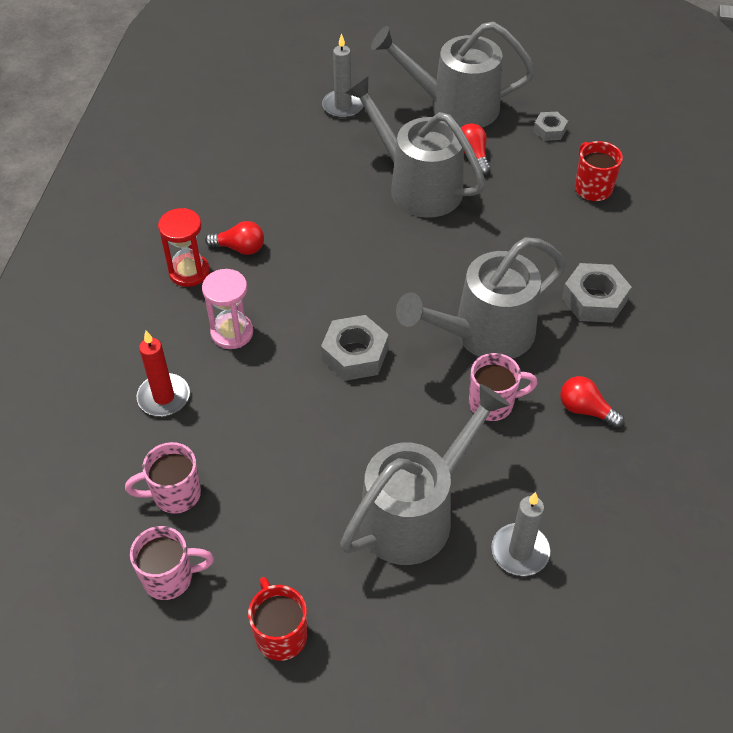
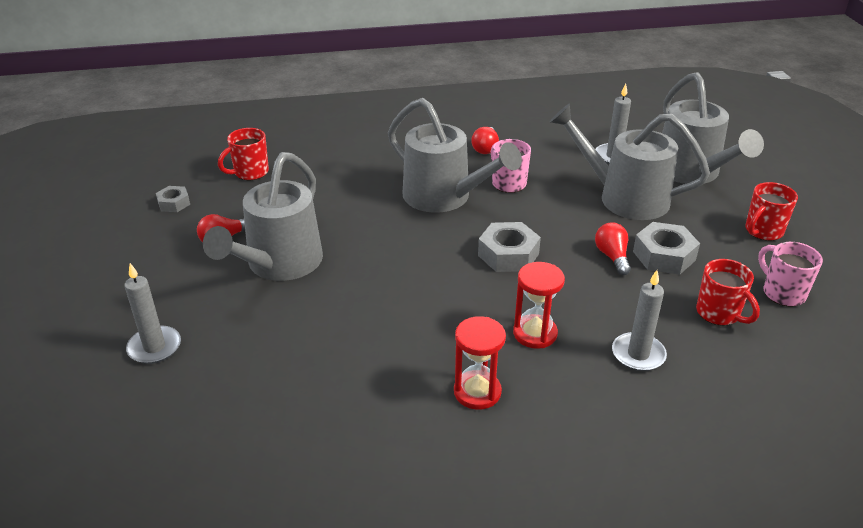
camera: 110 degrees left, 15 degrees down
pink mug [125,442,201,514] -> red mug [696,259,760,326]
red candle [137,331,190,416] -> grey candle [612,270,667,371]
pink hourglass [202,269,253,349] -> red hourglass [513,262,565,349]
red light bulb [205,221,264,255] -> red light bulb moved to [595,222,631,275]
grey watering can [371,21,535,127] -> grey watering can moved to [662,72,764,184]
grey nut [562,263,632,323] -> grey nut moved to [633,222,700,275]

